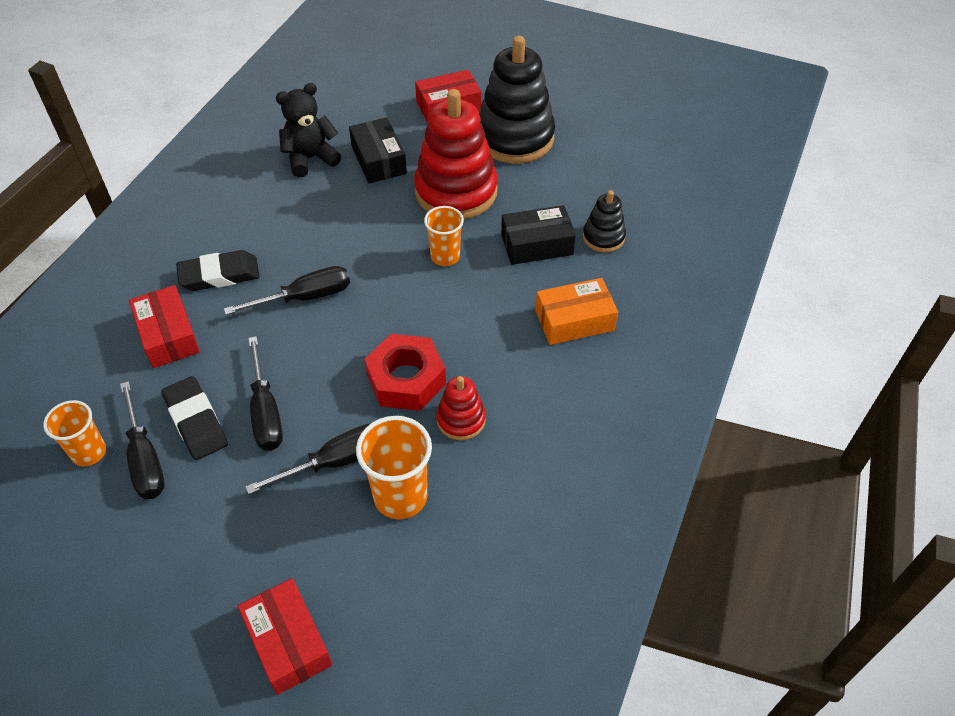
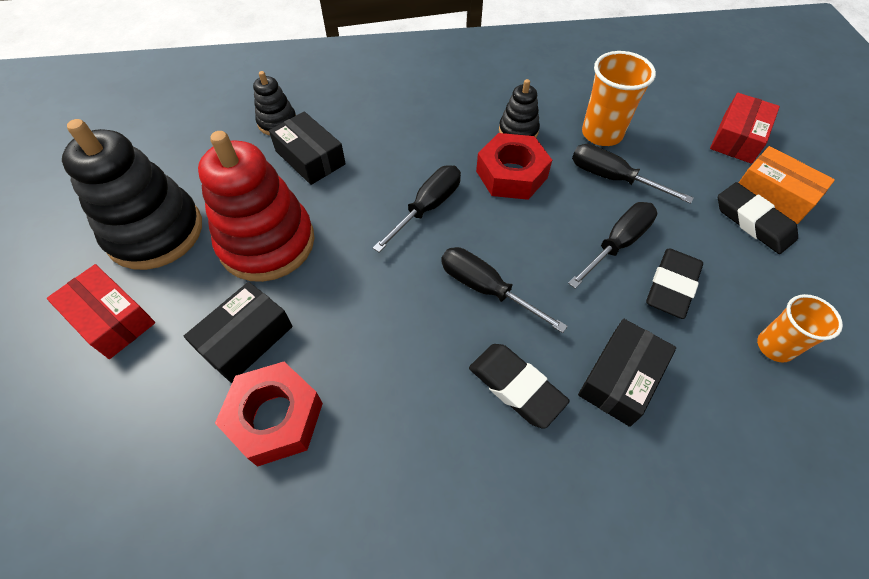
camera: 120 degrees left, 5 degrees up
black screwdriver [120,381,165,499] -> black screwdriver moved to [373,165,461,253]
red box [129,285,200,368] -> black box [578,319,676,427]
black teddy bear [275,83,341,177] -> red nut [215,362,323,467]
orange cup [424,206,464,266] -> none
red stacking toy [436,376,486,440] -> black stacking toy [499,79,540,138]
orange box [535,278,618,345] -> orange box moved to [738,146,835,224]
none -> black eraser [718,182,798,254]

